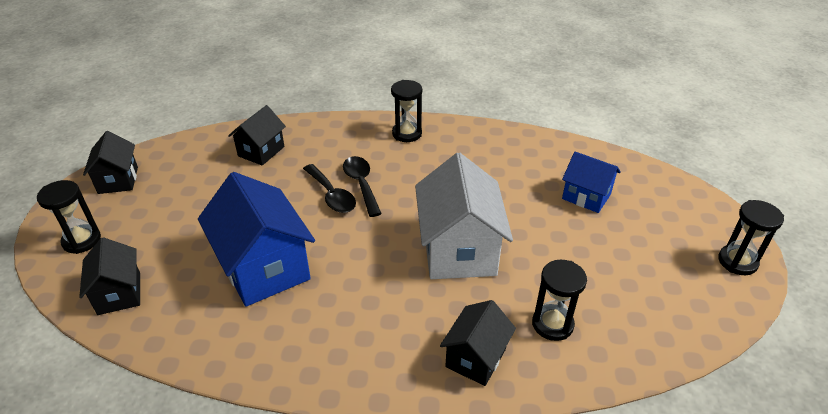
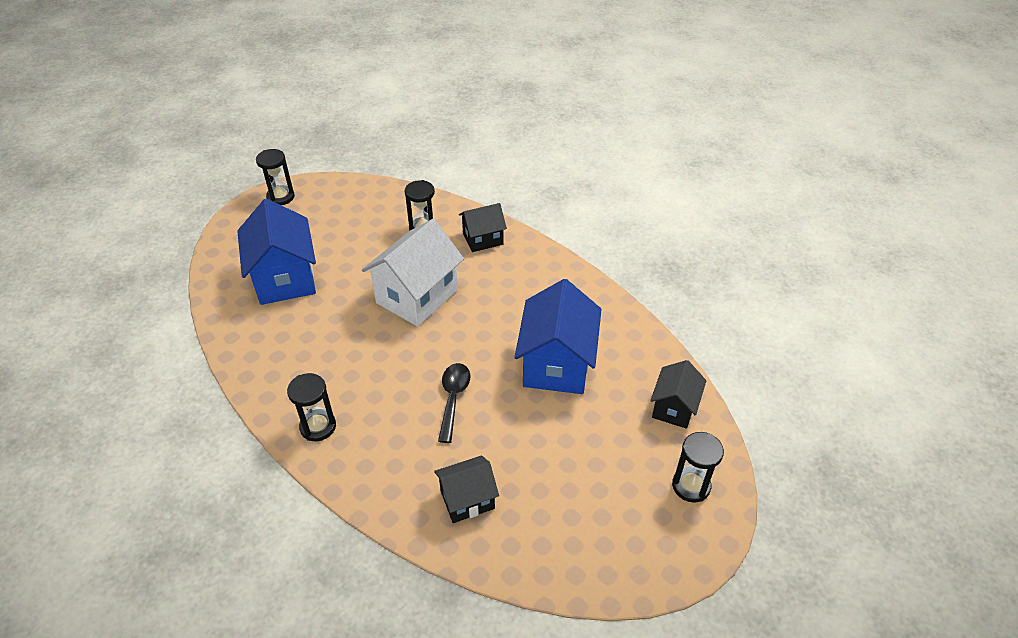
camera: 140 degrees left, 5 degrees up
black house [83,131,138,194] -> none
black spoon [343,156,382,217] -> none
blue house [562,152,621,213] -> blue house [237,199,316,305], size x1.76

